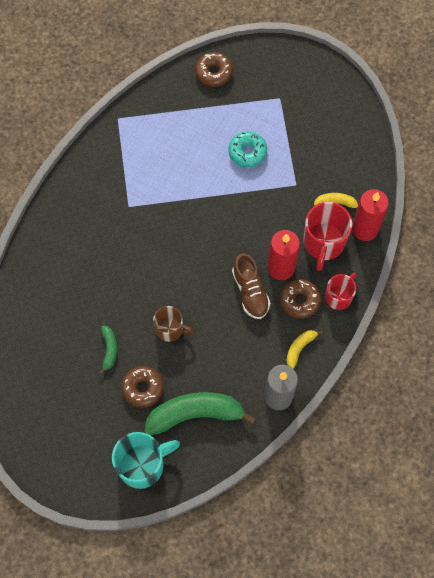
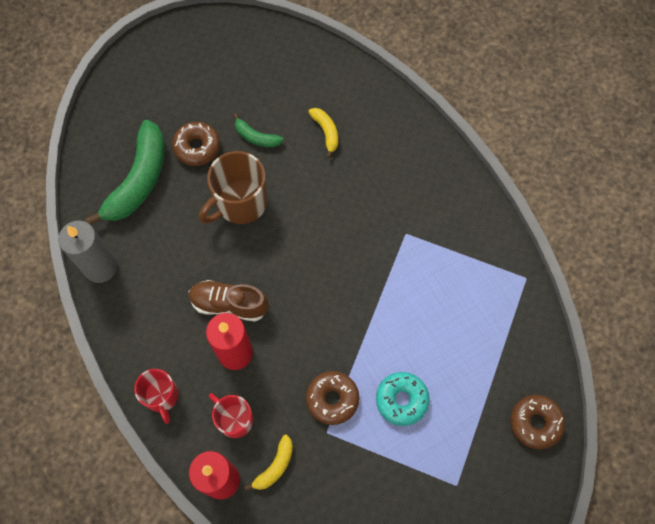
camera: 120 degrees right, 0 degrees up
turquoise mug [112,432,180,489] -> none
brown mug [153,306,194,342] -> brown mug [199,151,268,224], size x1.60
brown donut [280,279,321,319] -> brown donut moved to [306,371,359,425]
yellow banana [286,330,323,369] -> yellow banana moved to [308,108,338,158]
red mug [303,202,352,271] -> red mug [209,393,253,438], size x0.62

